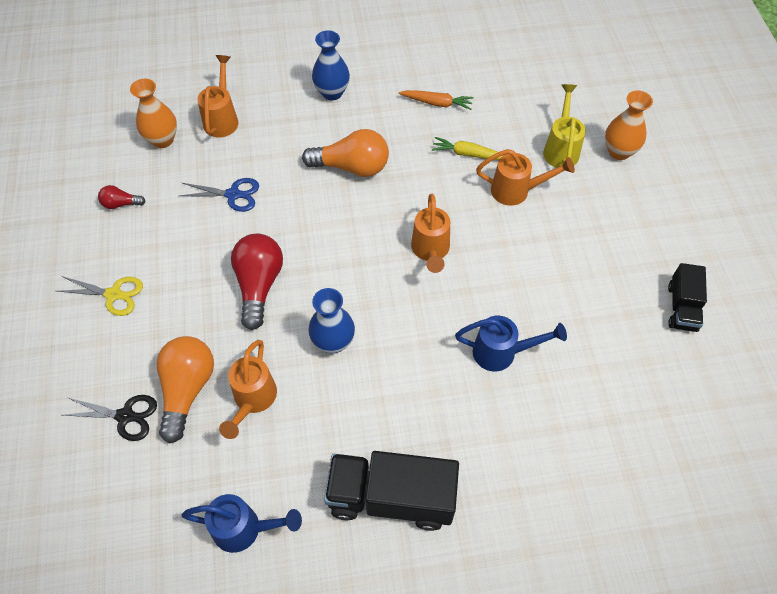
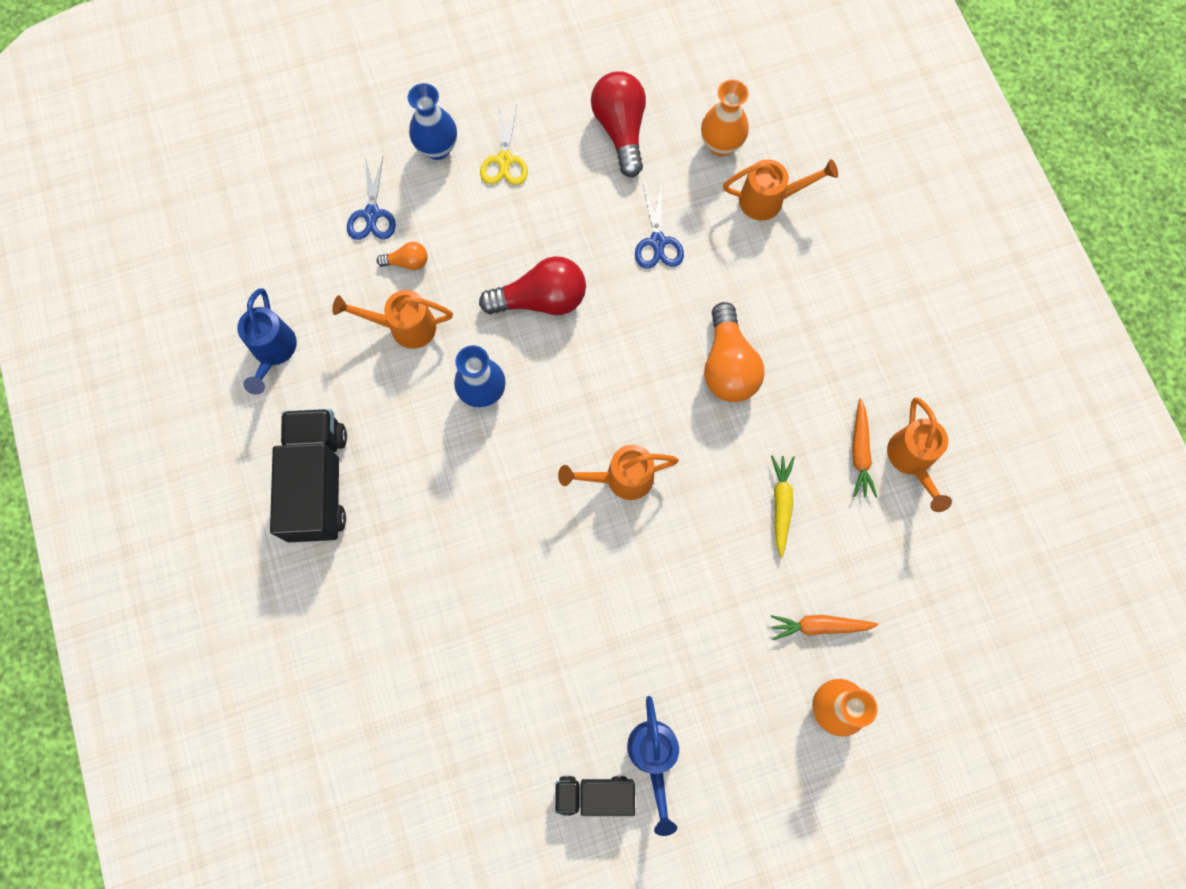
camera: 80 degrees right, 15 degrees up
black scissors [63,395,157,441] -> blue scissors [347,157,396,240]
red light bulb [98,185,145,209] -> red light bulb [591,71,646,177], size x2.03
orange light bulb [157,336,214,443] -> orange light bulb [377,242,428,270], size x0.49
blue vase [312,30,350,100] -> blue vase moved to [408,83,457,160]
blue watering can [455,315,567,372] -> blue watering can moved to [627,696,679,836]
orange watering can [476,149,575,206] -> orange watering can moved to [887,397,952,512]
yellow watering can [543,84,586,168] -> orange carrot [771,615,879,640]

